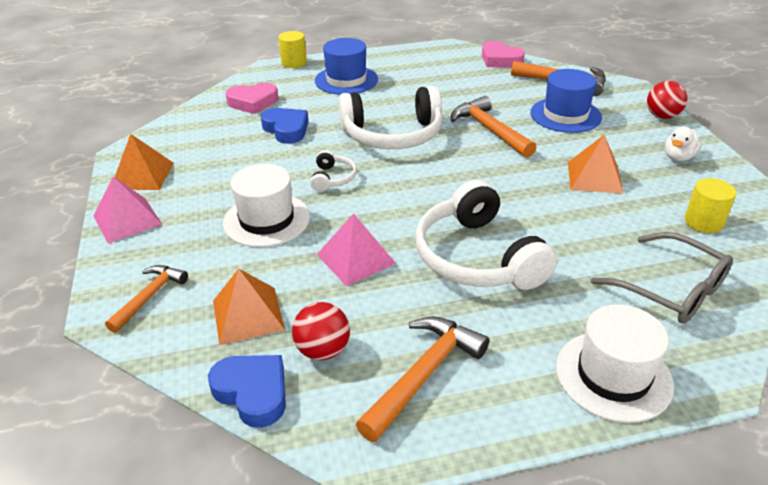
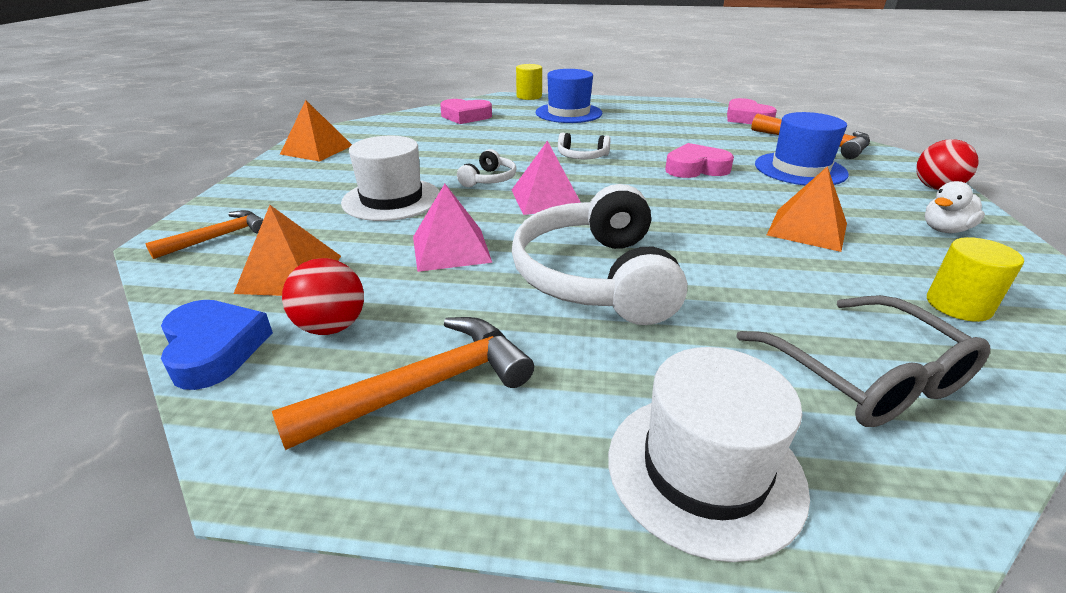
camera: 20 degrees right, 5 degrees down
pink pyramid [94,176,162,244] -> pink pyramid moved to [512,141,581,215]
blue heart [261,108,309,144] -> none
white headphones [339,86,442,149] -> white headphones [558,132,611,159], size x0.45
orange hammer [451,96,537,158] -> pink heart [665,143,734,178]

